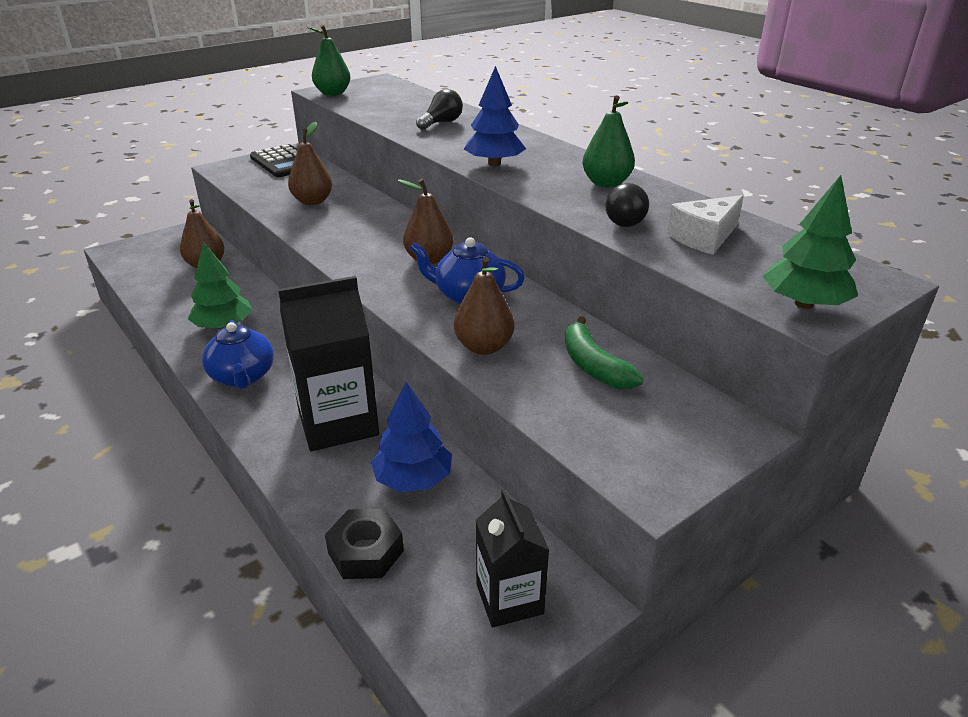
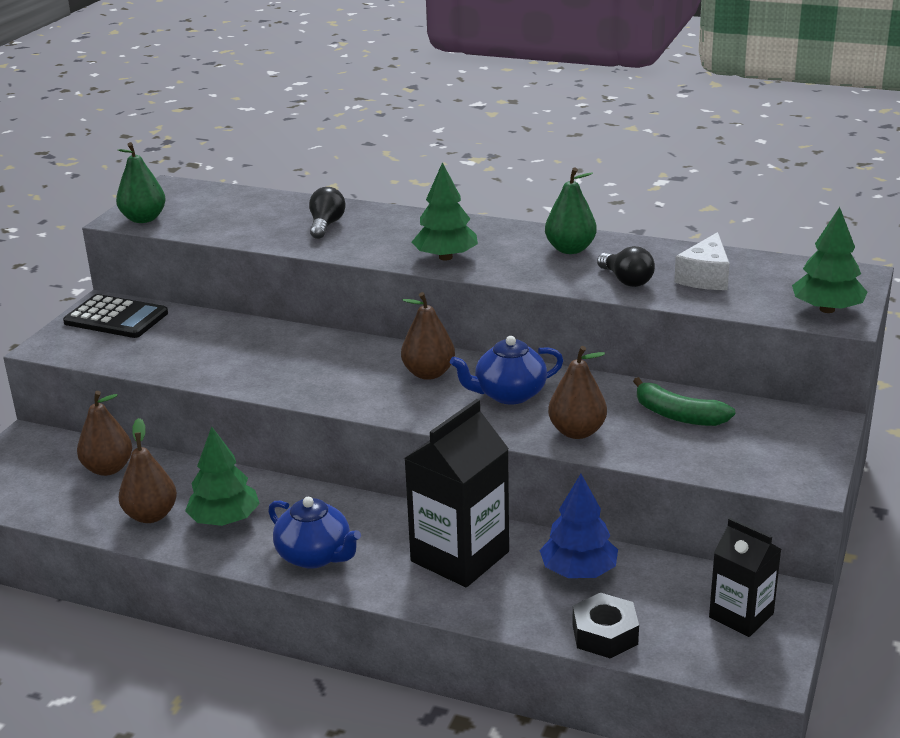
camera: 30 degrees left, 5 degrees down
brown pear [288,122,332,205] -> brown pear moved to [118,418,177,523]
blue tree [464,66,526,166] -> green tree [412,162,478,261]

